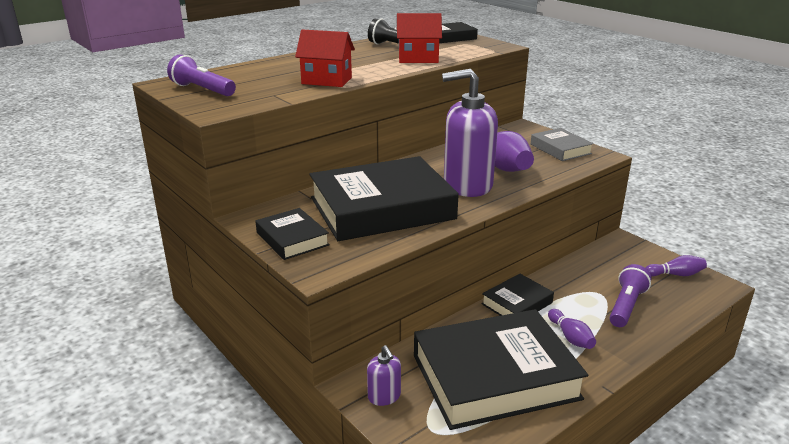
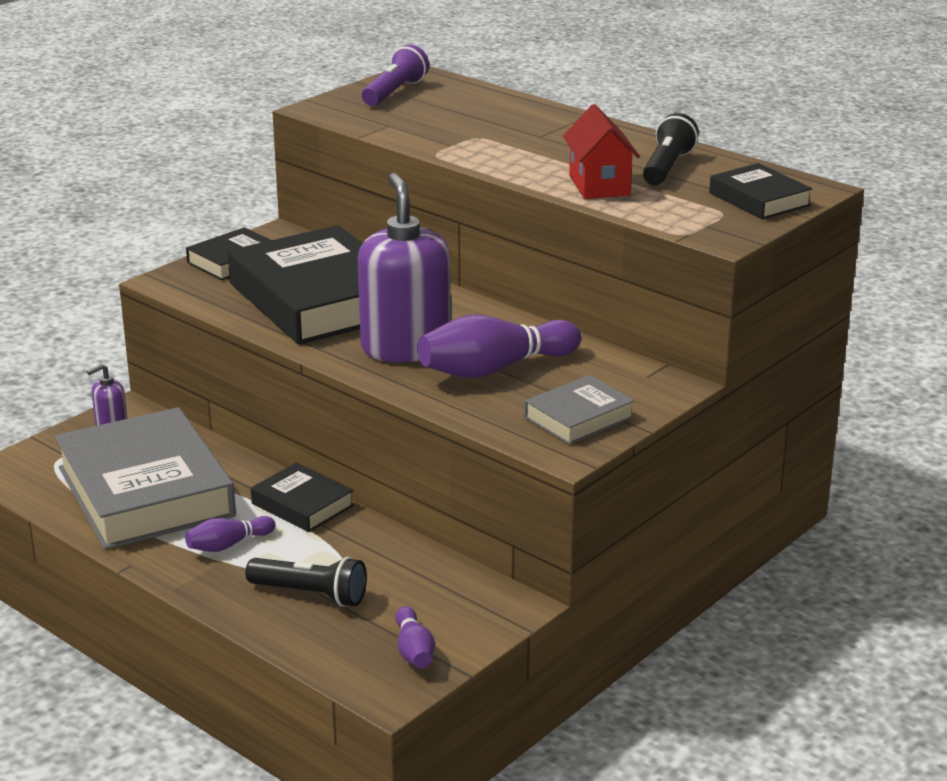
camera: 80 degrees right, 0 degrees up
red house [295,29,355,87] -> none
black book [414,309,588,430] -> grey book [55,407,236,550]
purple flashlight [610,264,651,327] -> black flashlight [245,557,367,607]

